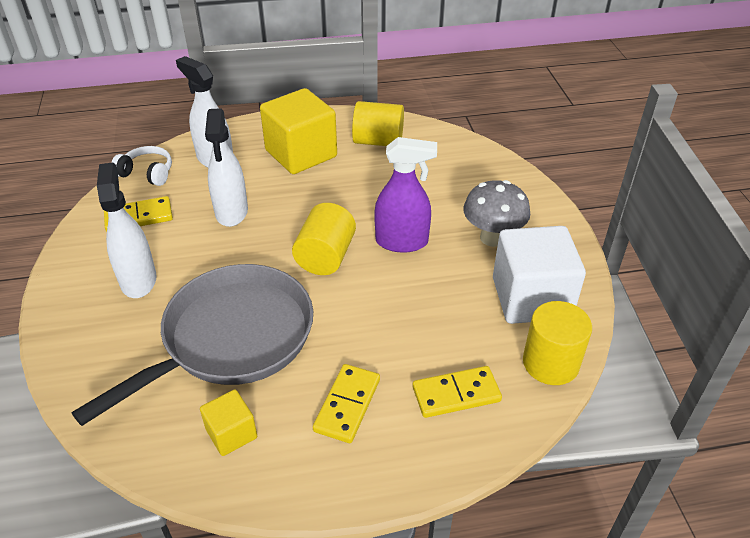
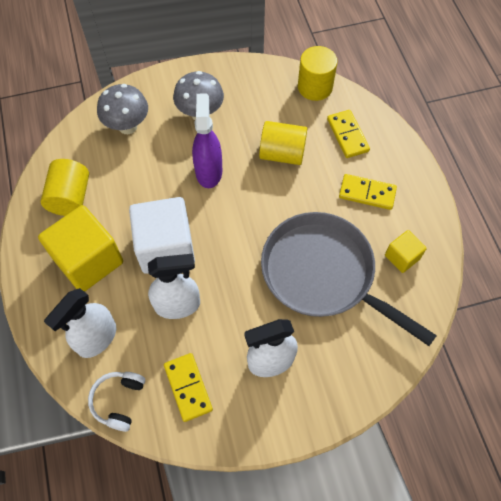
camera: 95 degrees left, 20 degrees up
yellow cylinder [292,203,356,275] -> yellow cylinder moved to [259,121,307,165]
white cube [493,226,586,324] -> white cube moved to [129,197,195,274]
none -> grey mushroom [97,84,148,134]

